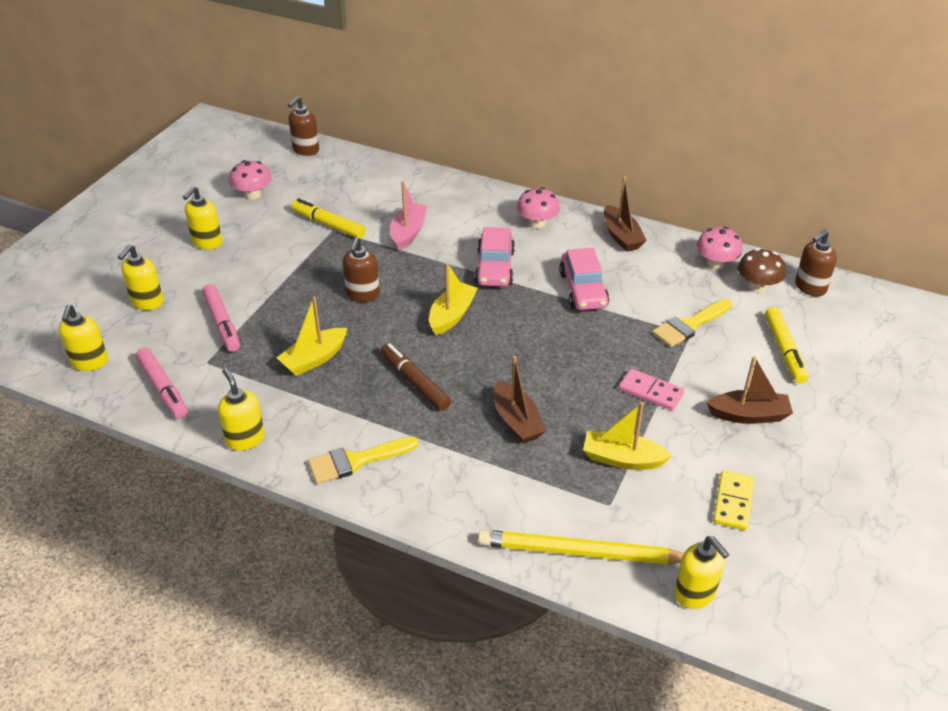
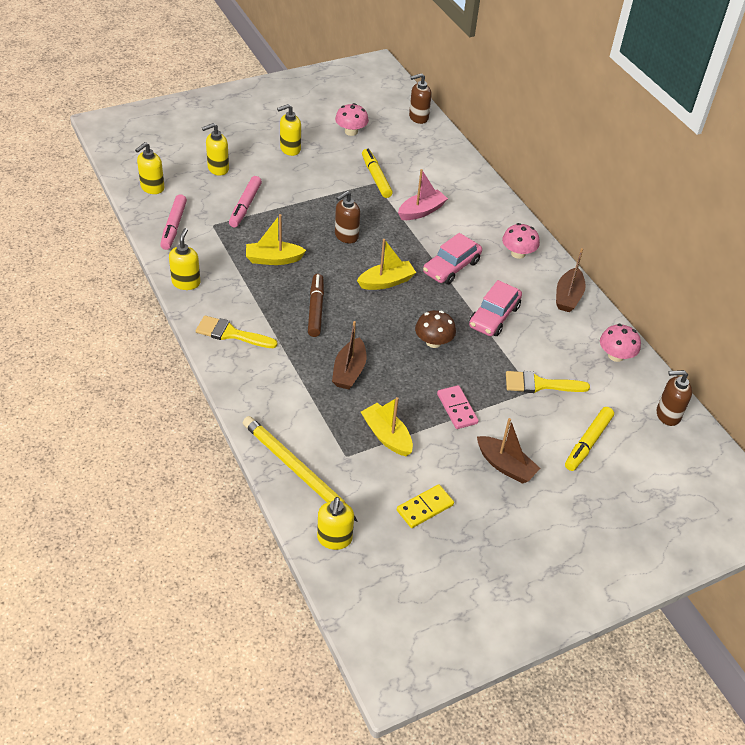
camera: 35 degrees right, 5 degrees up
brown mushroom [738,248,785,292] -> brown mushroom moved to [415,310,456,348]

